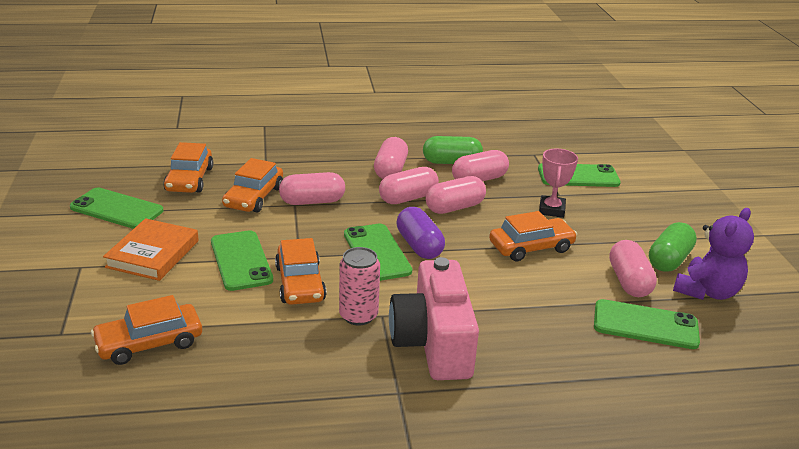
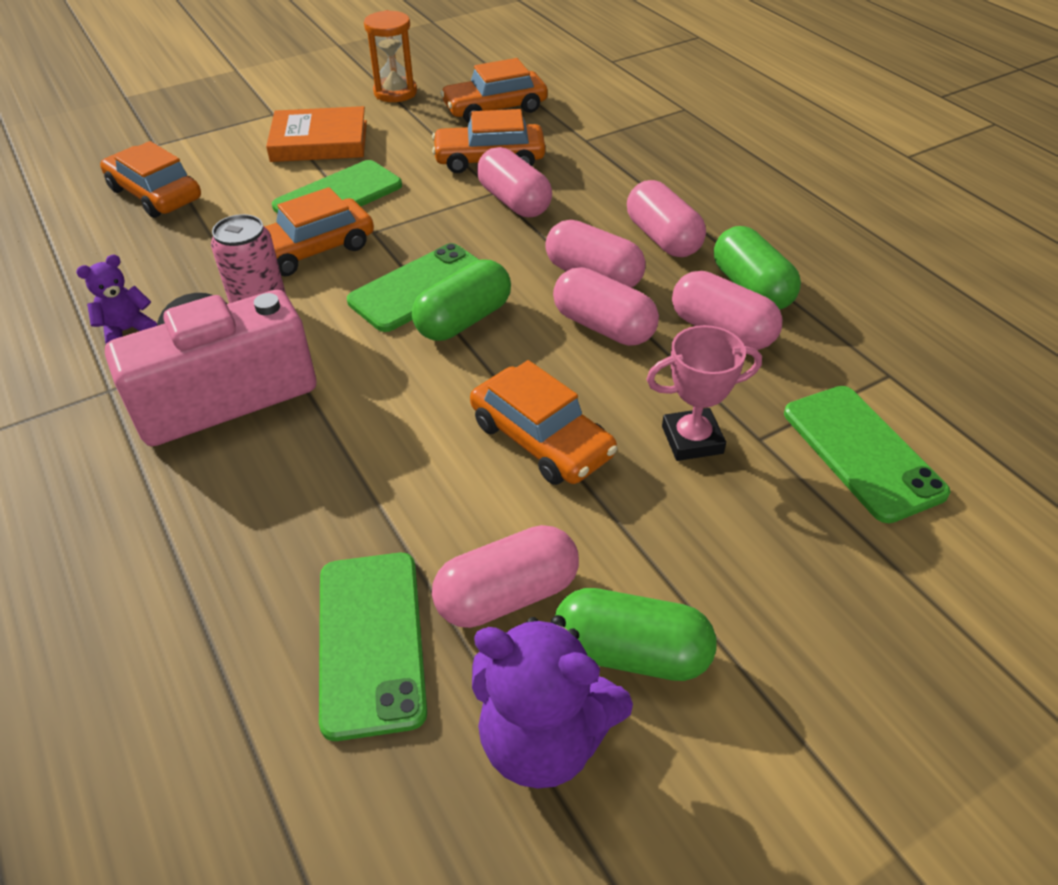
camera: 70 degrees right, 15 degrees up
green phone [70,188,163,229] -> orange hourglass [364,10,417,102]
pink capsule [374,137,408,179] -> pink capsule turned 75 degrees clockwise [627,180,706,257]
purple capsule [397,207,445,259] -> green capsule [412,260,511,341]
none -> purple teddy bear [76,255,157,344]

